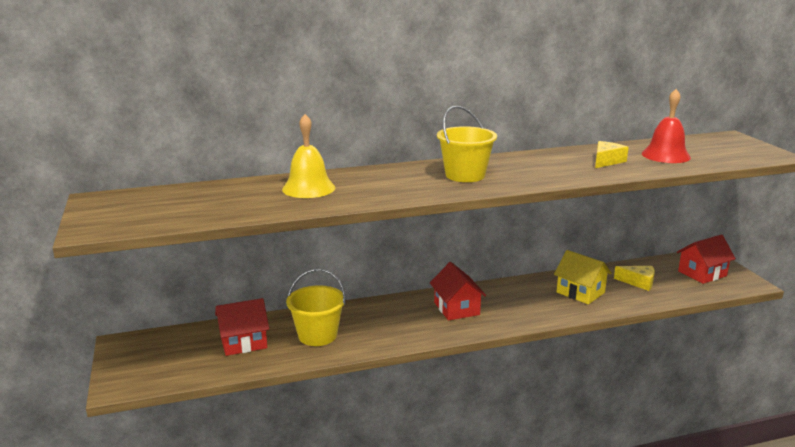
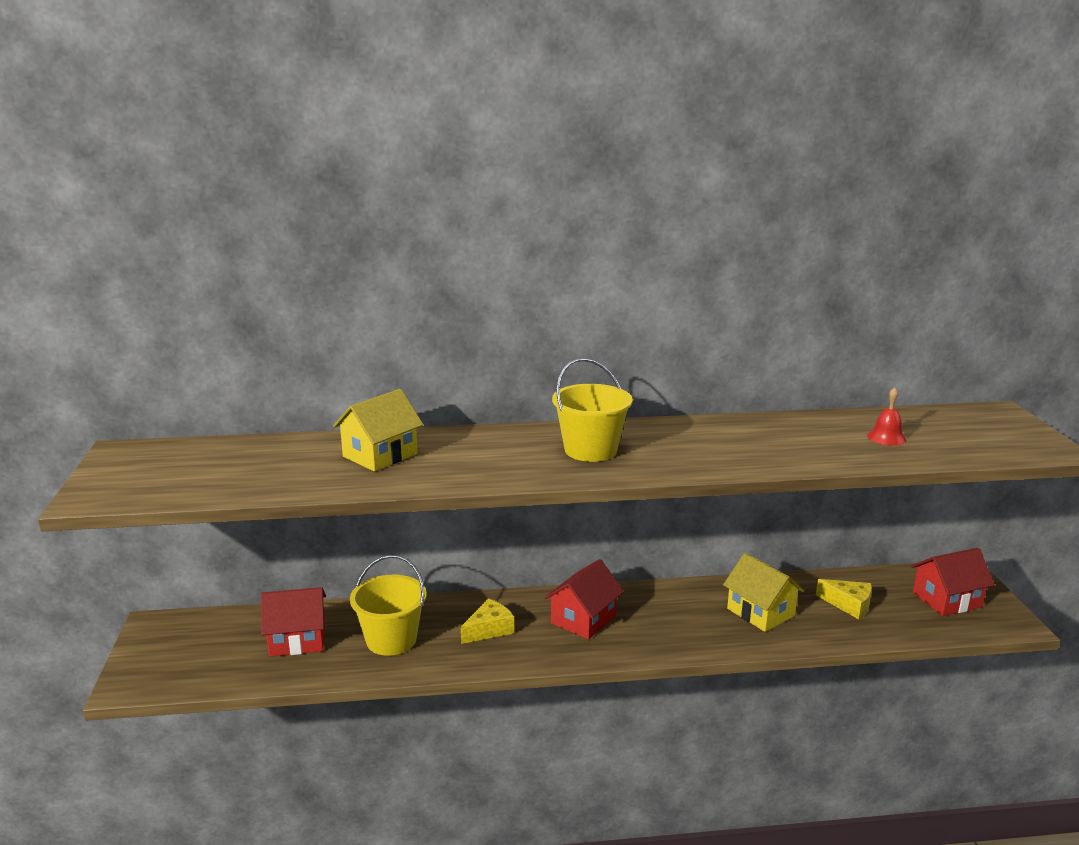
camera: 10 degrees right, 0 degrees up
yellow bell [282,114,335,198] -> yellow house [333,389,423,471]
red house [430,262,486,321] -> red house turned 45 degrees clockwise [544,559,624,640]
yellow cheese [595,141,629,168] -> yellow cheese moved to [461,599,514,644]
red bell [642,89,691,163] -> red bell [867,387,907,446], size x0.57

